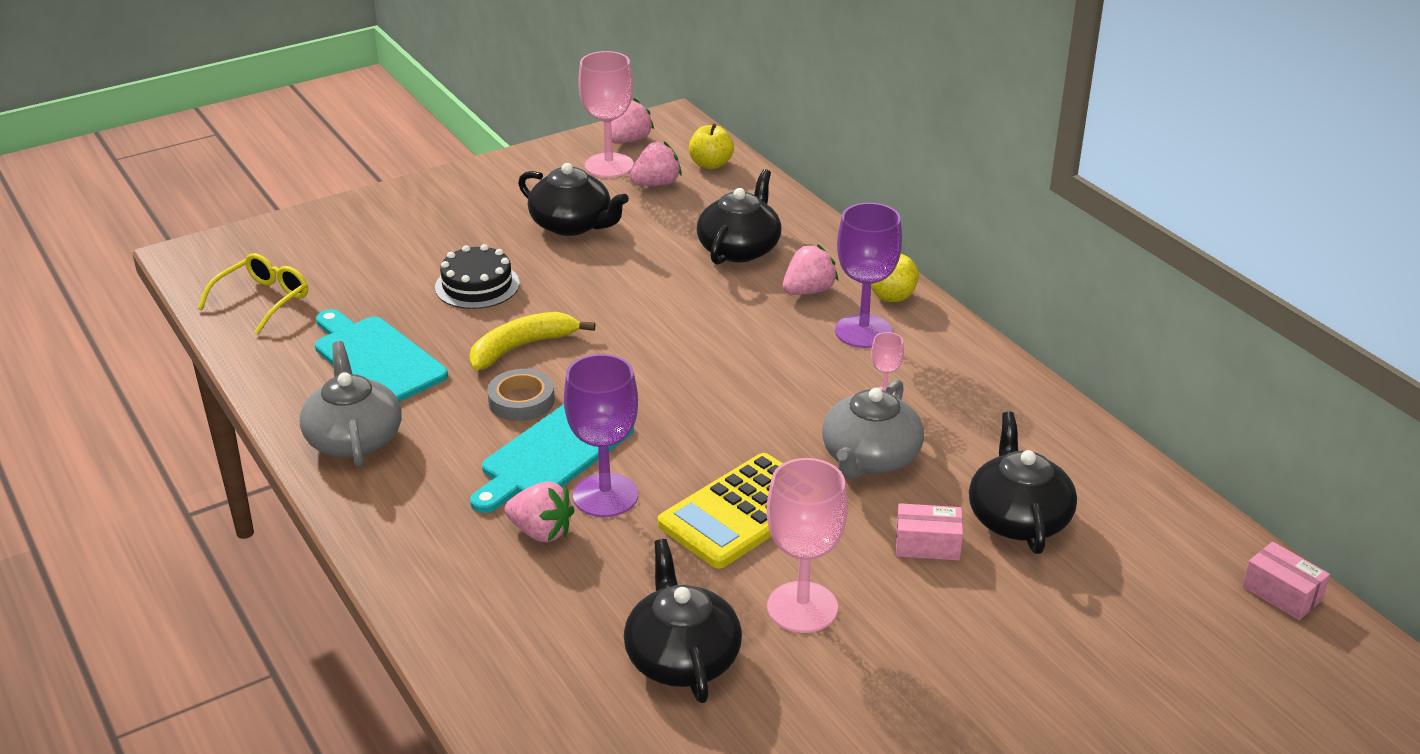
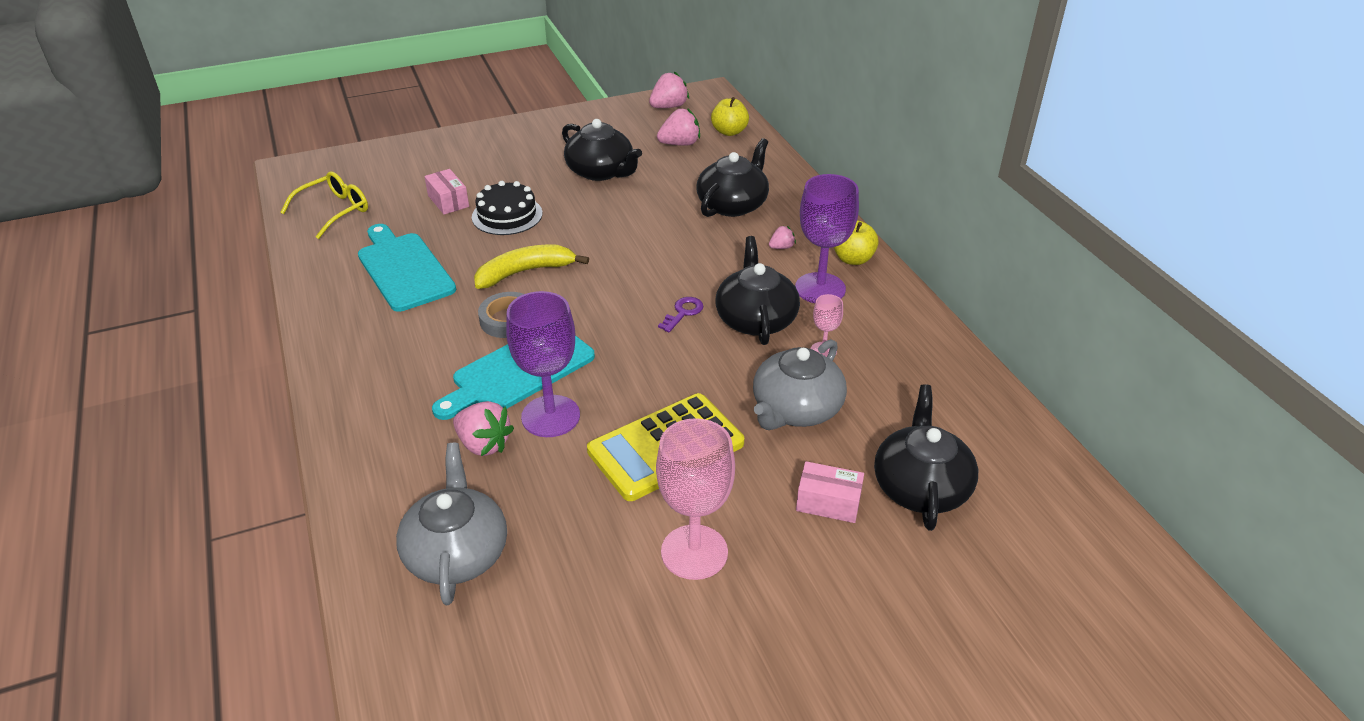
camera: 10 degrees right, 5 degrees up
grey teapot [300,341,402,467] -> grey teapot moved to [396,443,507,605]
pink goblet [578,51,633,178] -> none
black teapot [624,539,742,703] -> black teapot moved to [715,236,800,345]
pink strawberry [783,245,838,295] -> pink strawberry [769,226,796,249], size x0.55
pink box [1242,542,1330,620] -> pink box moved to [424,169,469,215]
none -> purple key [658,297,703,332]

